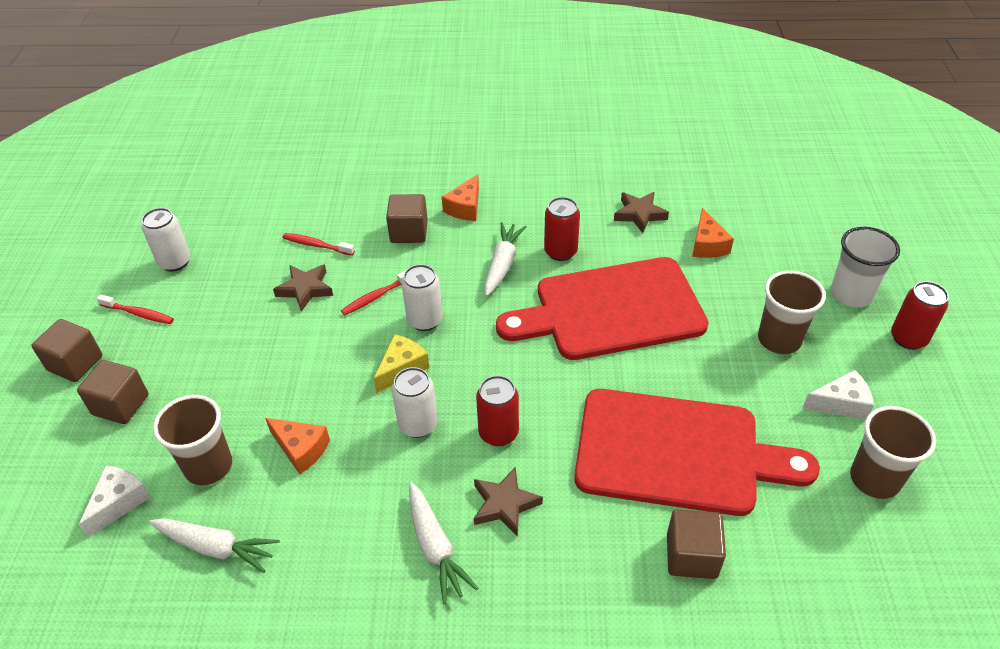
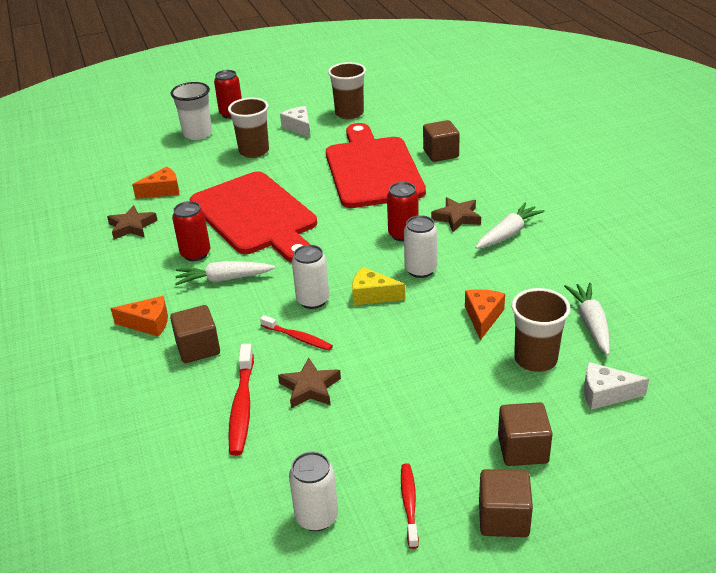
camera: 110 degrees left, 10 degrees down
red toothbrush [283,233,355,256] -> red toothbrush [228,344,254,456], size x1.56

